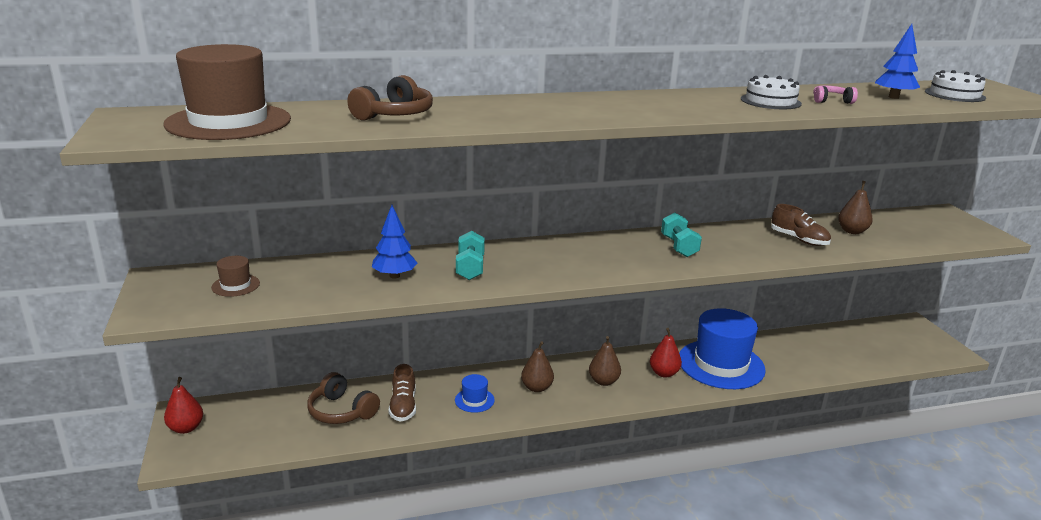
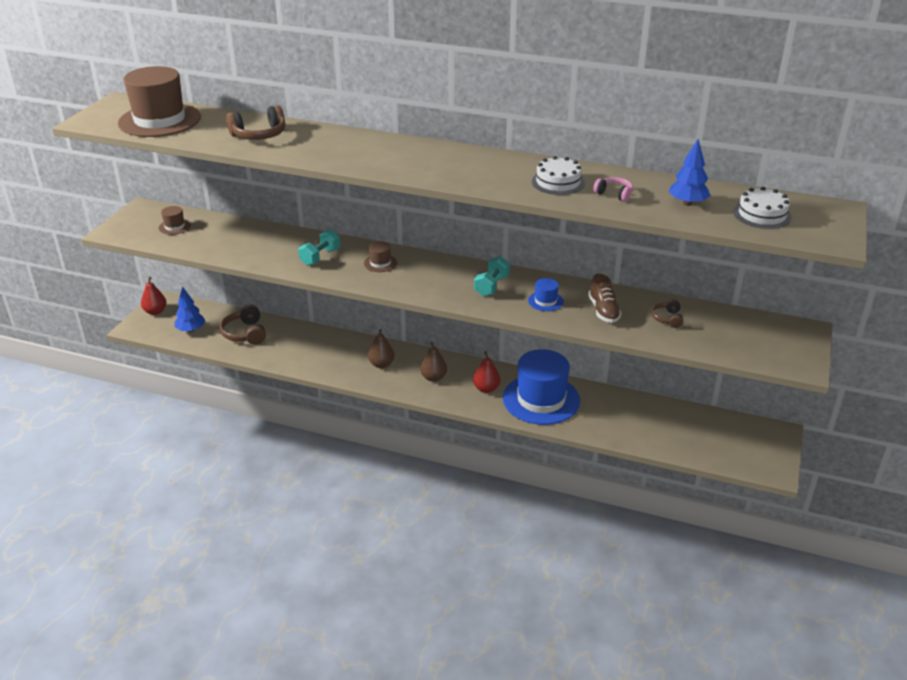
camera: 35 degrees right, 10 degrees up
blue tree [372,205,417,278] -> blue tree moved to [175,287,205,332]
brown shoe [388,364,416,422] -> none
blue hat [455,374,495,413] -> blue hat moved to [528,278,564,311]
brown pear [838,181,873,234] -> brown headphones [651,299,684,328]
none -> brown hat [364,241,397,272]

